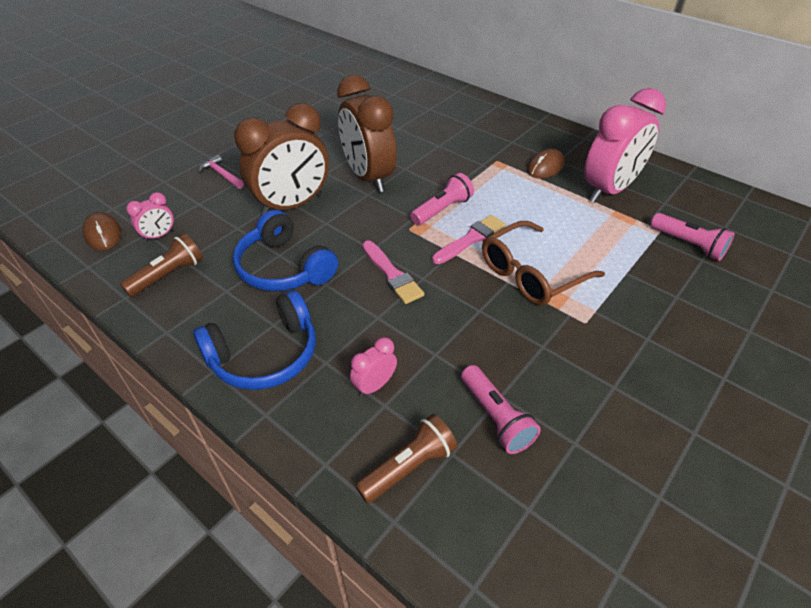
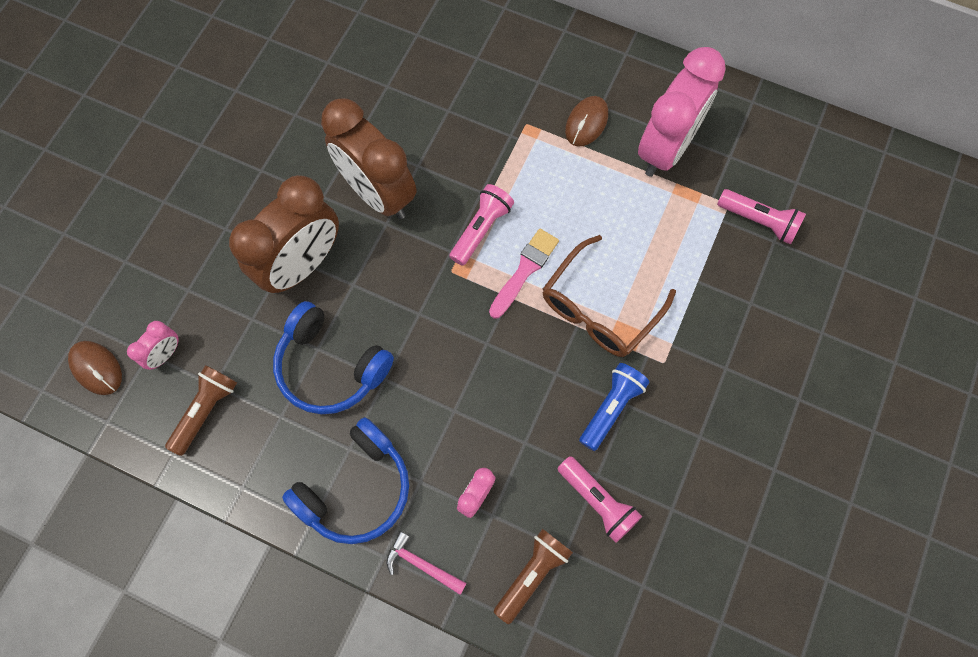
camera: 15 degrees left, 25 degrees up
pink hammer [199,155,244,189] -> pink hammer moved to [386,531,467,595]
pink brush [362,240,424,304] -> none
none -> blue flashlight [579,363,650,451]

